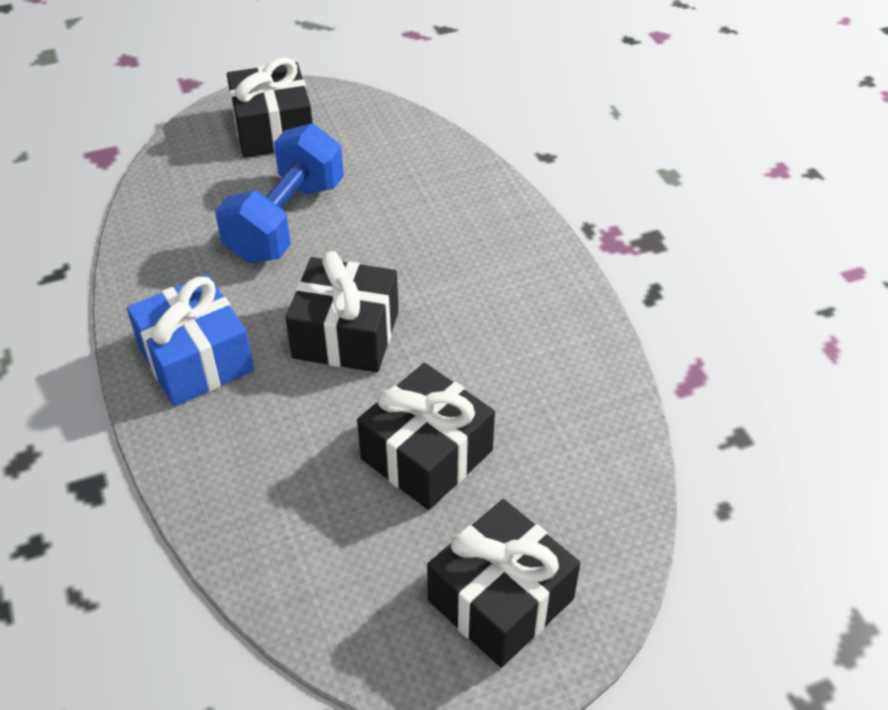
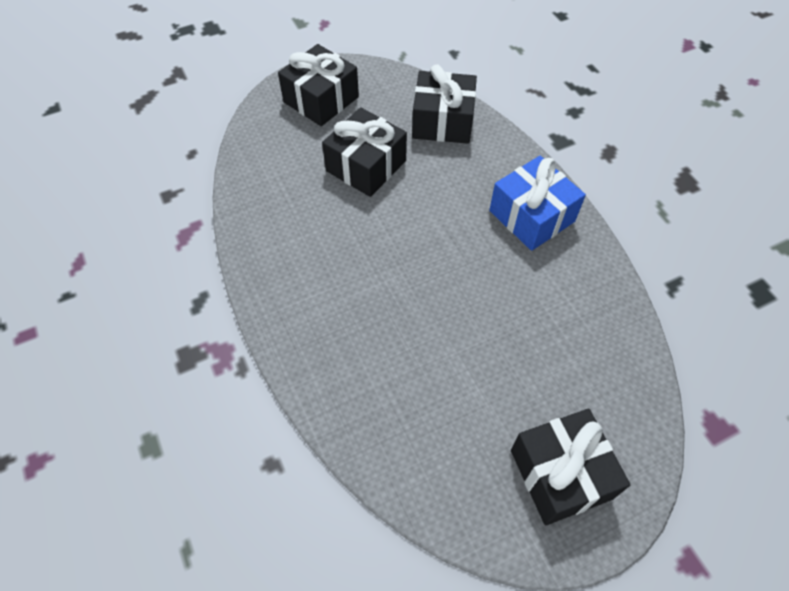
camera: 175 degrees right, 10 degrees up
blue dumbbell [215,124,344,263] -> none
black gift [285,251,399,372] -> black gift moved to [412,64,477,144]

